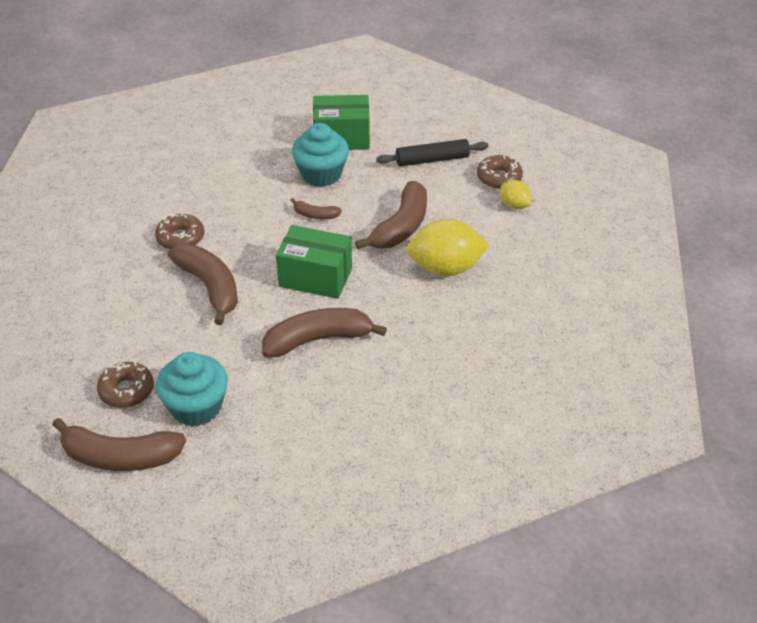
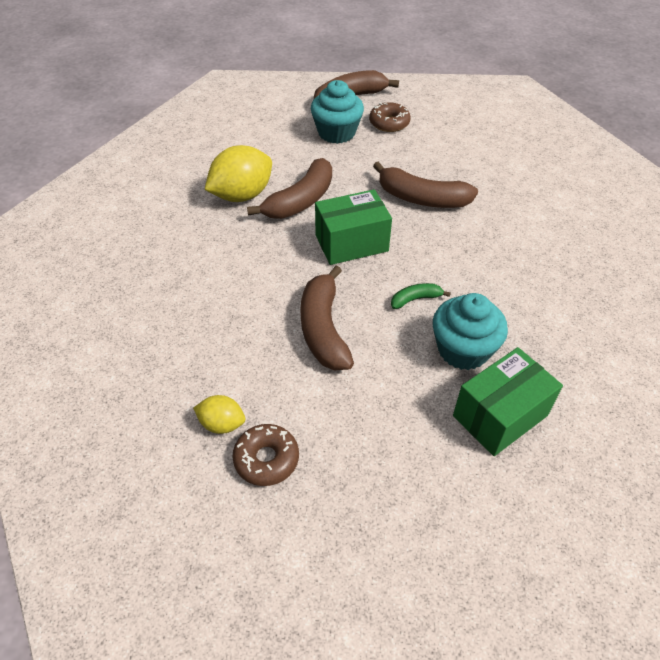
camera: 145 degrees right, 5 degrees up
brown donut [155,212,204,249] -> none
brown banana [290,198,342,219] -> green banana [391,283,451,309]
black rolling pin [376,139,489,166] -> none
yellow lemon [407,219,490,276] -> yellow lemon moved to [205,145,272,202]

